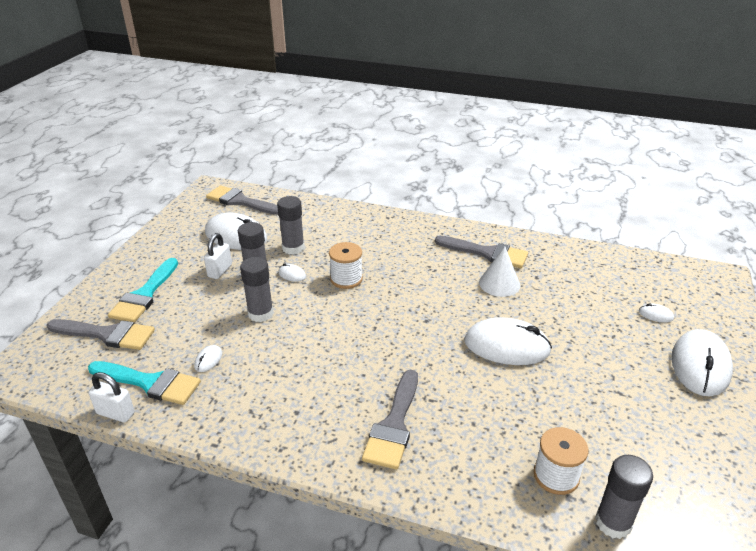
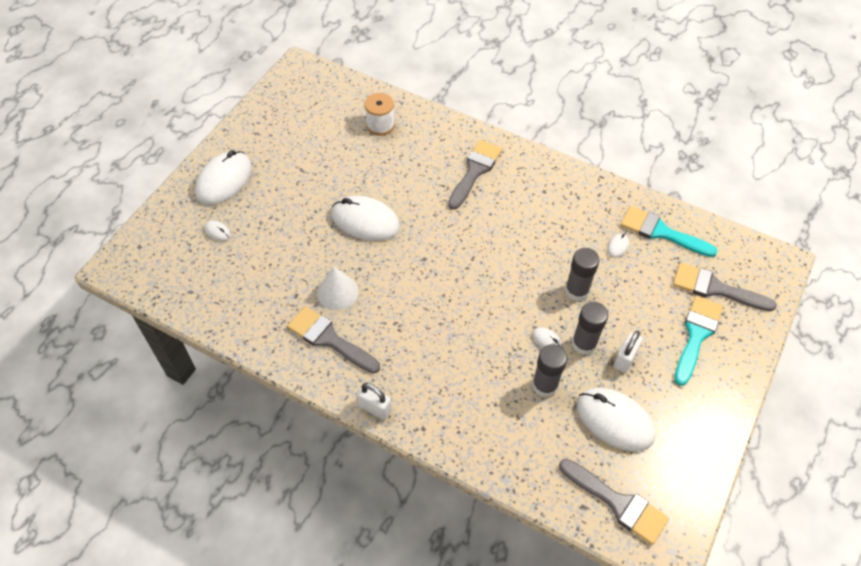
camera: 170 degrees left, 20 degrees up
white padlock [88,372,135,423] -> white padlock moved to [357,383,392,420]
white spool [329,242,363,289] -> none
grey glue stick [595,455,653,539] -> none

